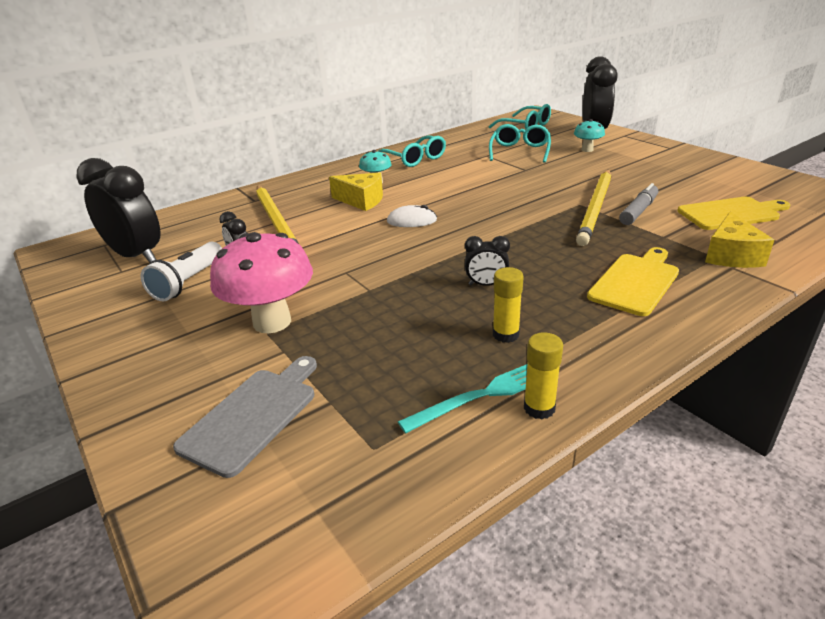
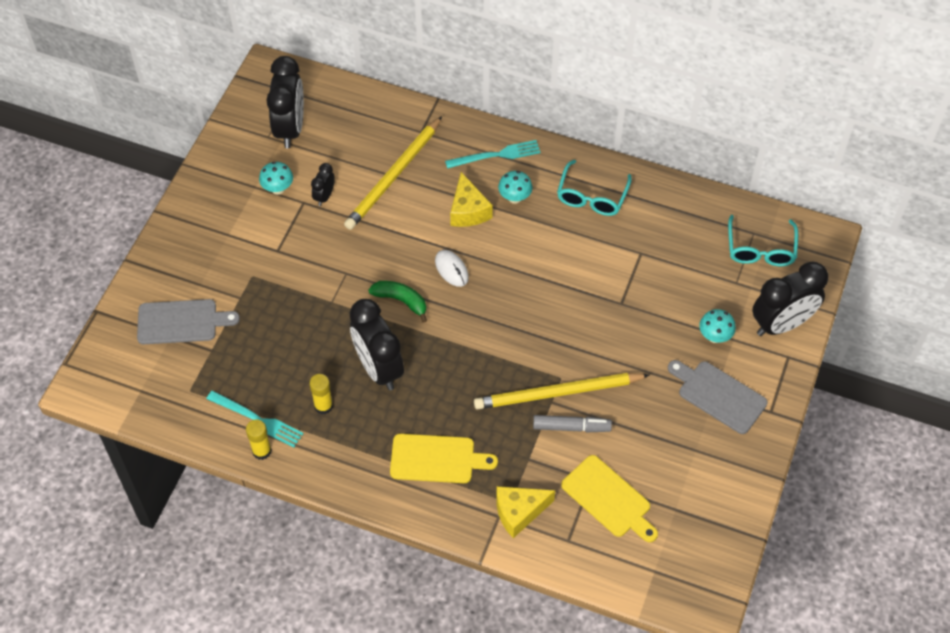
camera: 55 degrees right, 25 degrees up
white flashlight [141,242,222,301] -> turquoise mushroom [259,162,293,195]
pink mushroom [210,232,313,334] -> none
black clock [465,236,510,286] -> black clock [350,299,404,390], size x2.08
turquoise glasses [489,124,551,163] -> none
none -> green banana [368,281,427,323]
none -> turquoise fork [445,140,541,169]
none -> grey cutting board [668,360,768,434]

